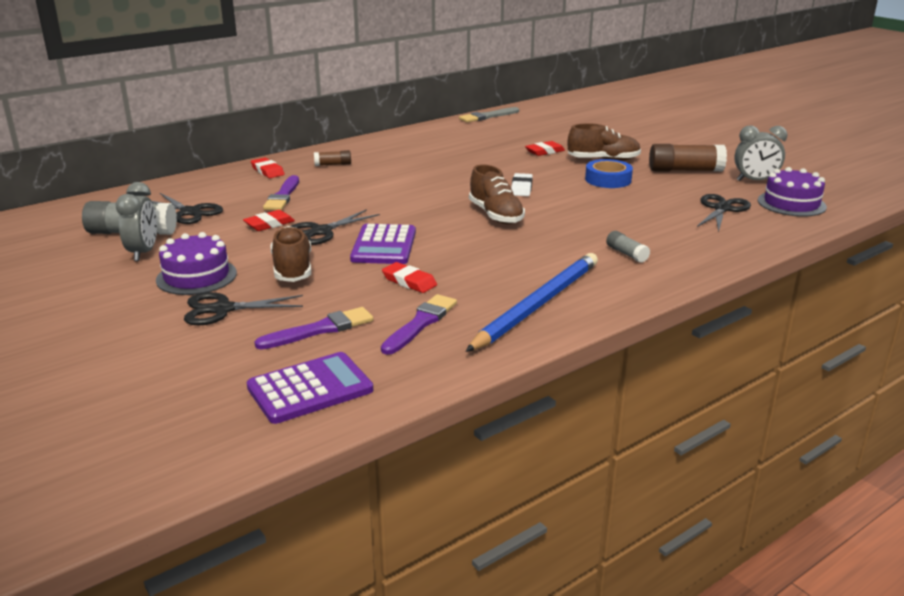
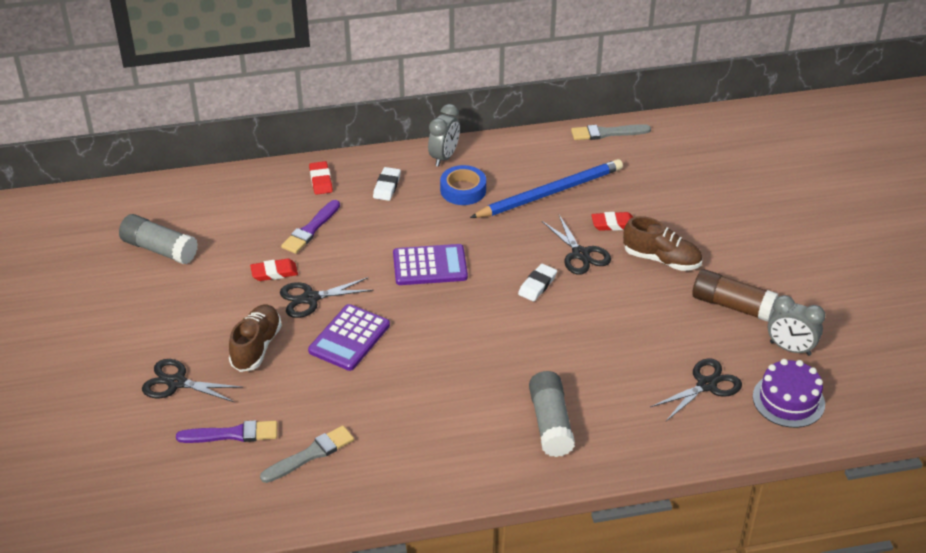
camera: 25 degrees right, 15 degrees up
grey clock [116,182,157,261] -> grey clock moved to [428,104,460,167]
black scissors [152,193,223,224] -> black scissors moved to [542,215,611,275]
purple cake [156,232,237,295] -> none
purple calculator [247,352,373,424] -> purple calculator moved to [393,244,468,285]
brown glue stick [314,150,351,166] -> white eraser [373,167,401,201]
purple brush [381,294,457,355] -> grey brush [260,426,354,483]
red eraser [382,262,437,293] -> none
blue pencil [465,253,598,352] -> blue pencil moved to [470,159,623,218]
brown shoe [469,164,525,224] -> none
blue tape [585,159,633,188] -> blue tape moved to [440,165,486,205]
grey glue stick [606,231,650,263] -> grey glue stick [529,371,575,457], size x1.92

